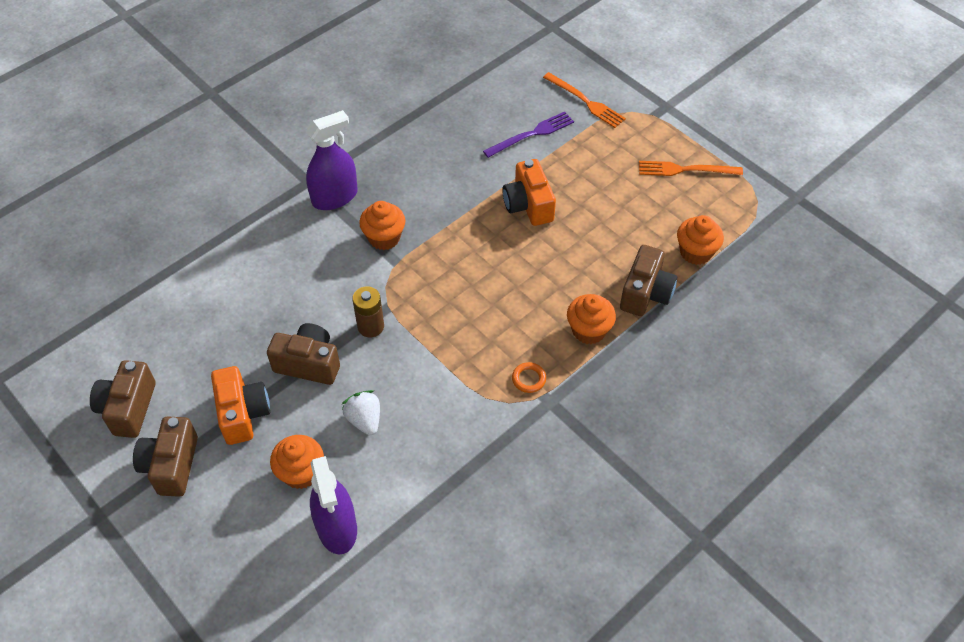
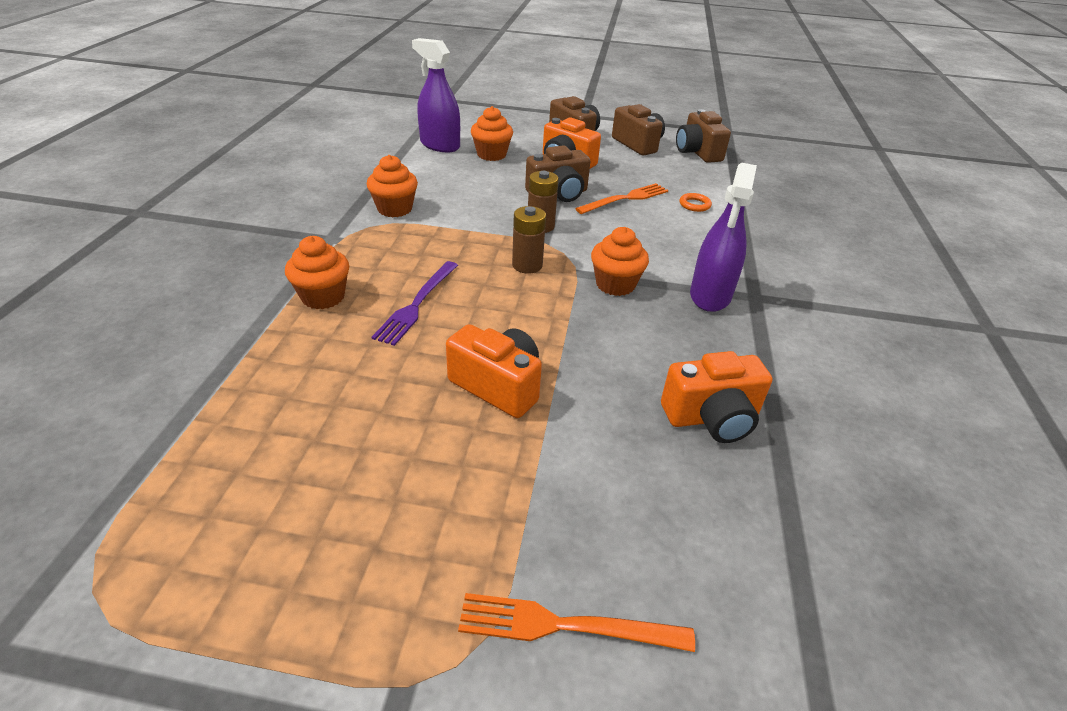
camera: 140 degrees right, 15 degrees down
white strawberry [342,390,380,435] -> none
purple fork [483,112,574,158] -> purple fork moved to [372,261,458,346]
orange ring [512,362,546,393] -> orange ring moved to [679,193,712,212]
brown camera [620,245,677,316] -> brown camera moved to [676,109,731,163]
orange fork [639,161,743,176] -> orange fork moved to [575,183,668,214]
orange cupcake [677,215,724,265] -> orange cupcake moved to [367,155,418,217]
none -> brown battery [512,206,546,274]
none -> orange camera [661,351,772,443]

